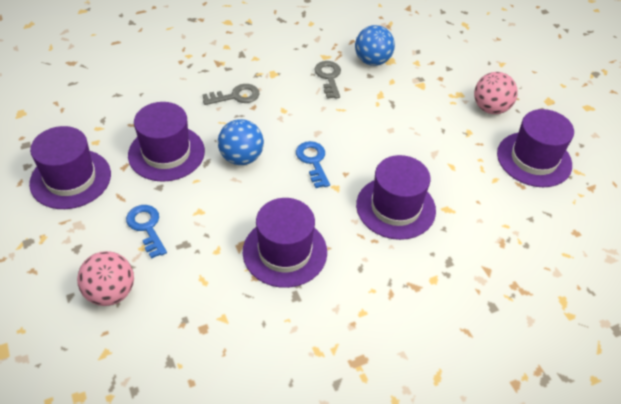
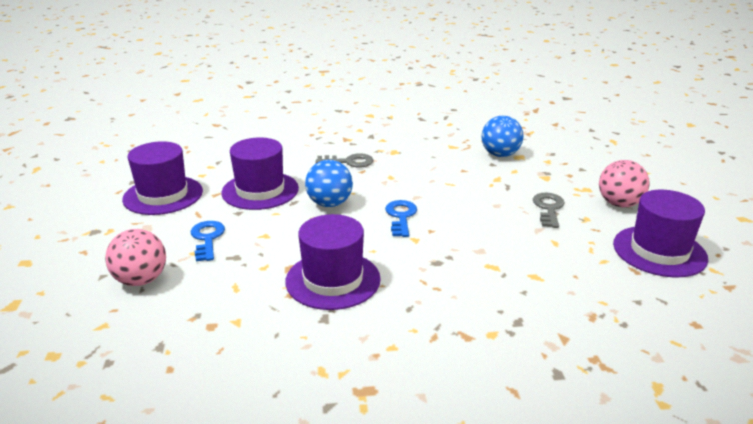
camera: 20 degrees right, 20 degrees down
grey key [314,61,341,99] -> grey key moved to [533,193,565,228]
purple hat [356,155,436,240] -> none

